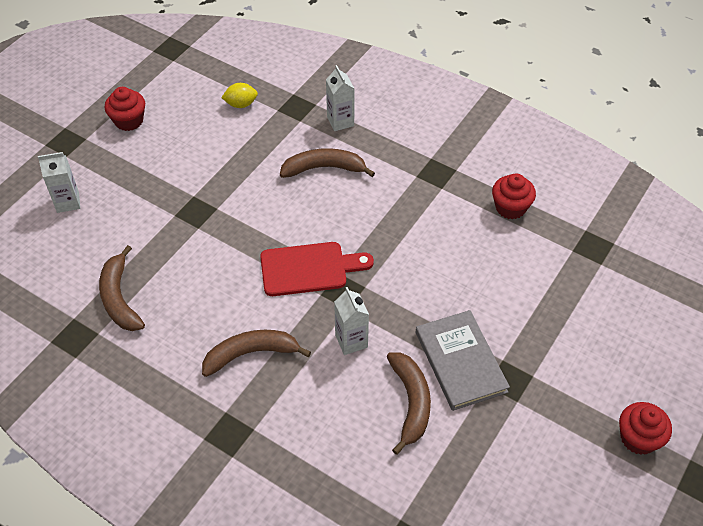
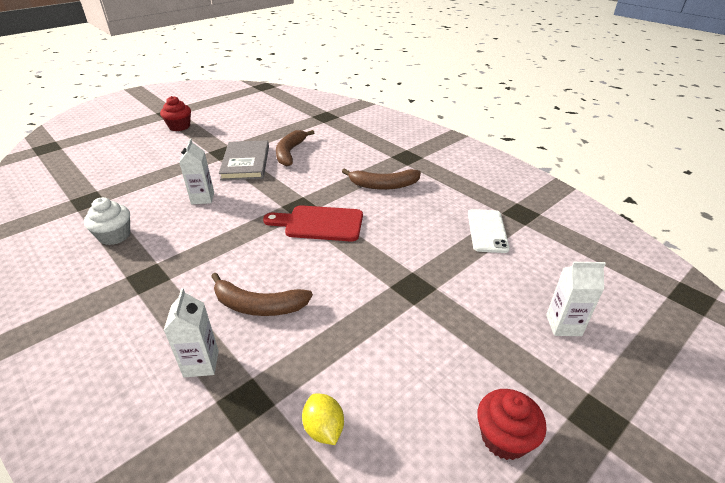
camera: 165 degrees left, 15 degrees down
brown banana [99,245,145,331] -> white phone [468,209,510,253]
yellow lemon [221,83,258,108] -> yellow lemon turned 60 degrees clockwise [302,393,344,445]
white carton [334,287,369,355] -> white carton moved to [179,139,214,204]
red cupcake [492,173,536,219] -> white cupcake [84,197,130,245]

